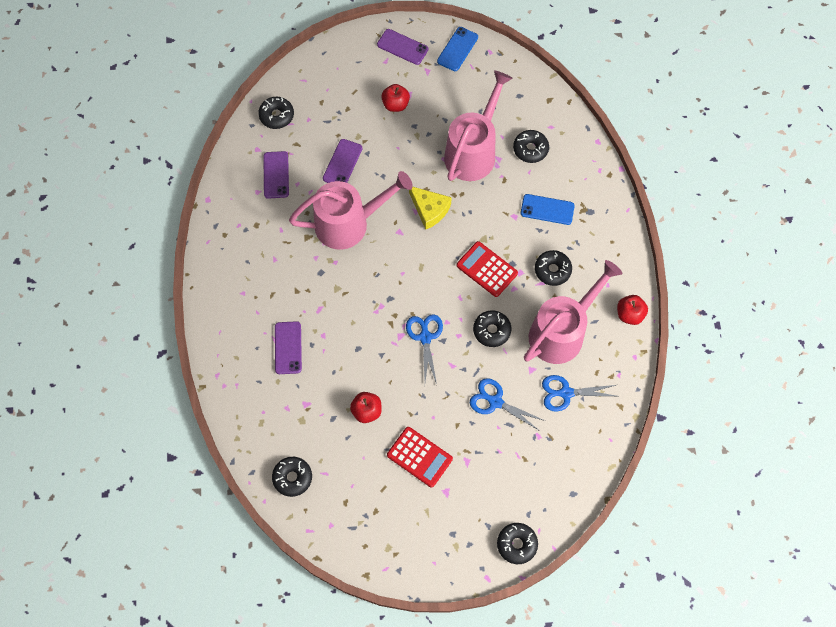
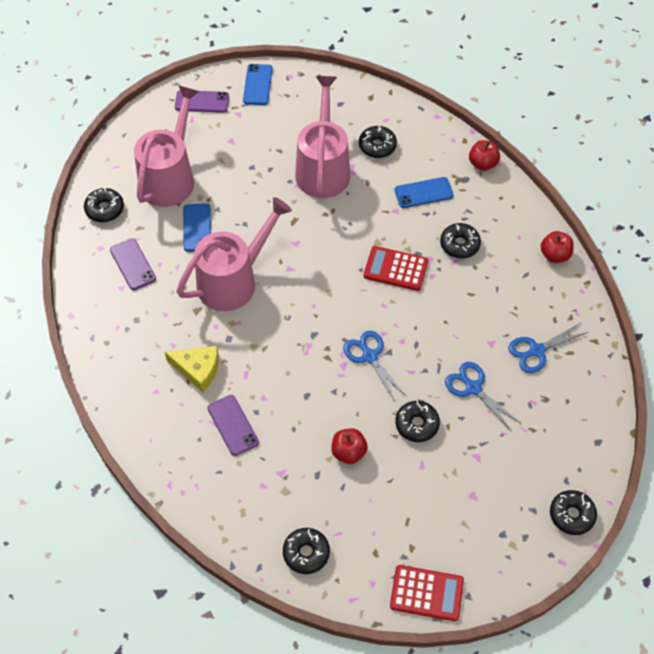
camera: 25 degrees left, 10 degrees down
purple phone [323,139,363,183] -> blue phone [183,203,211,252]
red apple [381,84,410,112] -> red apple moved to [469,140,500,171]
red calculator [387,427,453,488] -> red calculator moved to [390,565,464,621]
yellow cheese [409,187,452,230] -> yellow cheese moved to [165,346,219,392]
blue scissors [470,378,545,431] -> blue scissors turned 45 degrees clockwise [445,362,520,430]
black donut [473,310,511,347] -> black donut moved to [395,401,440,442]
pink watering can [524,260,622,364] -> pink watering can moved to [134,85,199,207]

